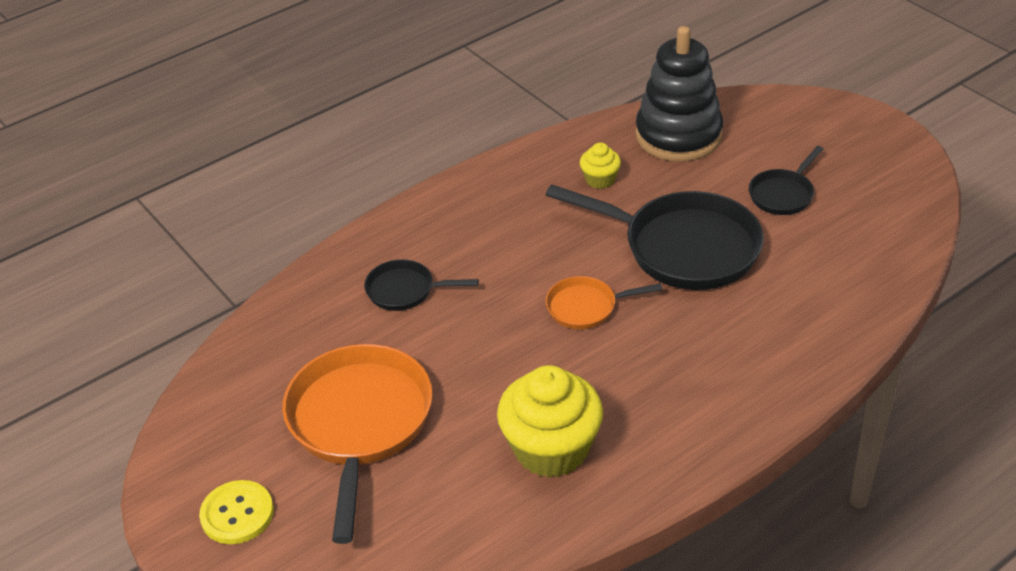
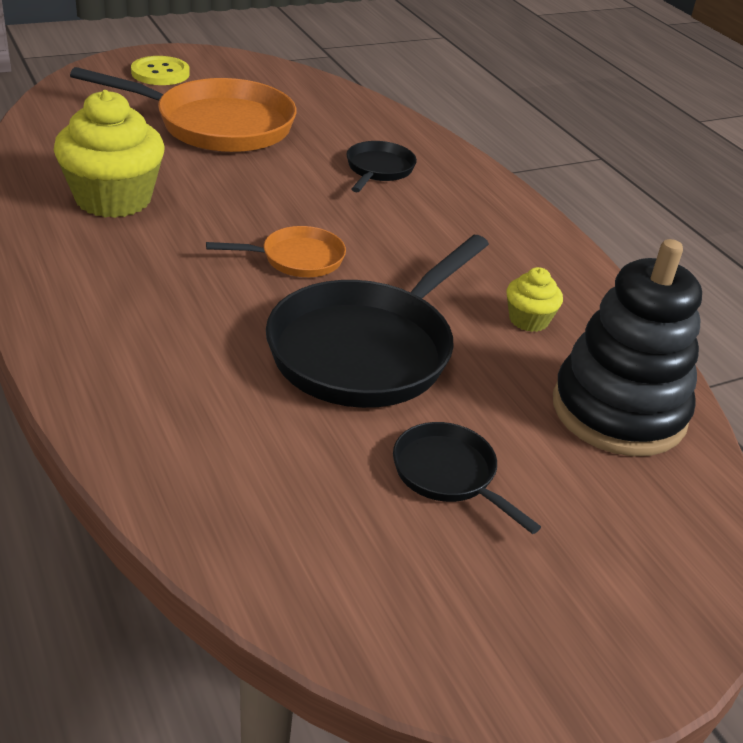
camera: 95 degrees right, 5 degrees down
orange pan [546,276,663,329] -> orange pan turned 75 degrees clockwise [206,226,346,277]

